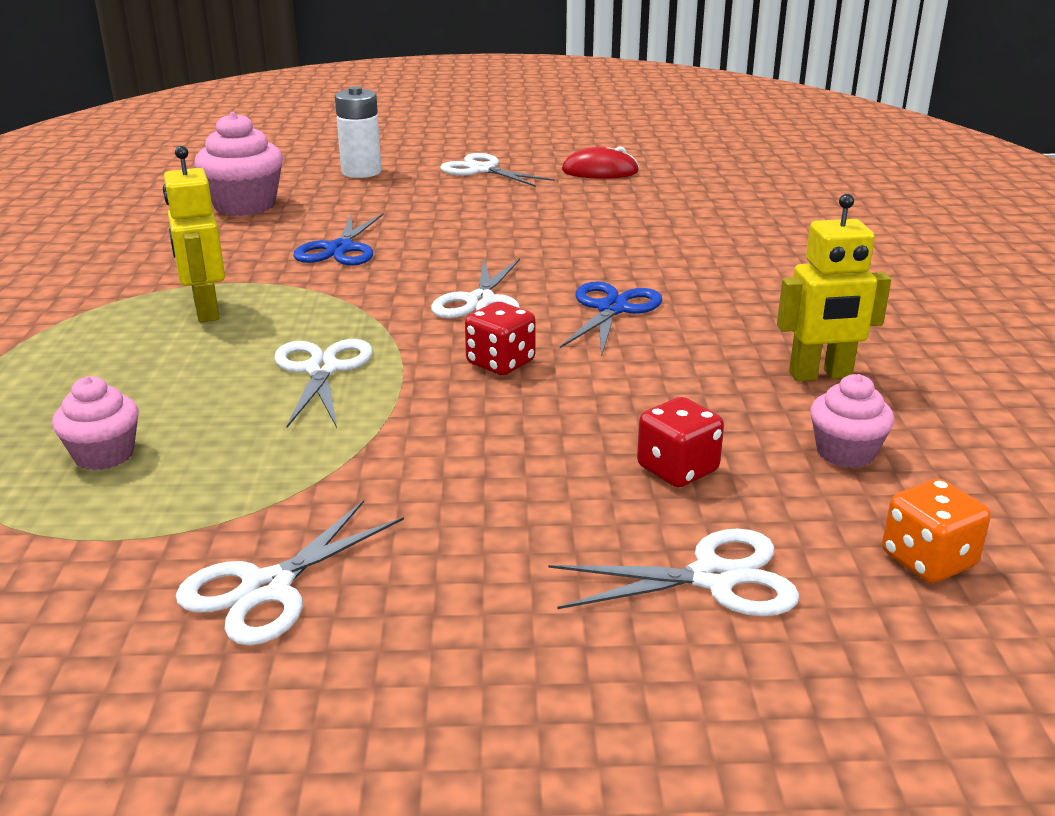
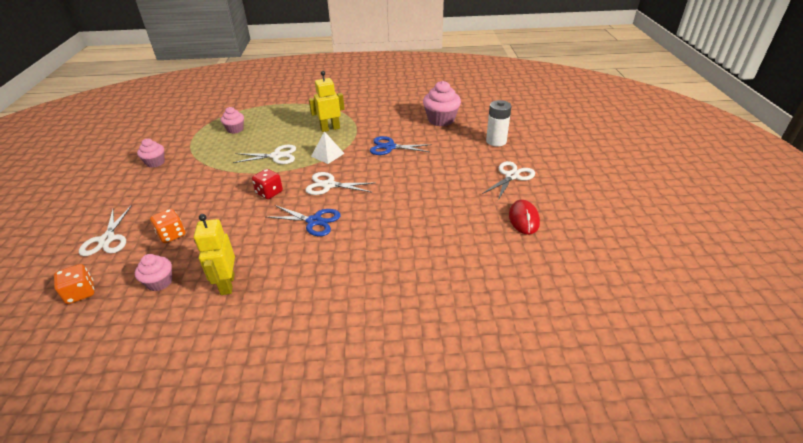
camera: 90 degrees right, 10 degrees up
white scissors [176,500,404,645] -> pink cupcake [137,139,165,167]
red dice [637,397,724,487] -> orange dice [150,209,185,243]
none -> white pyramid [311,131,345,164]

